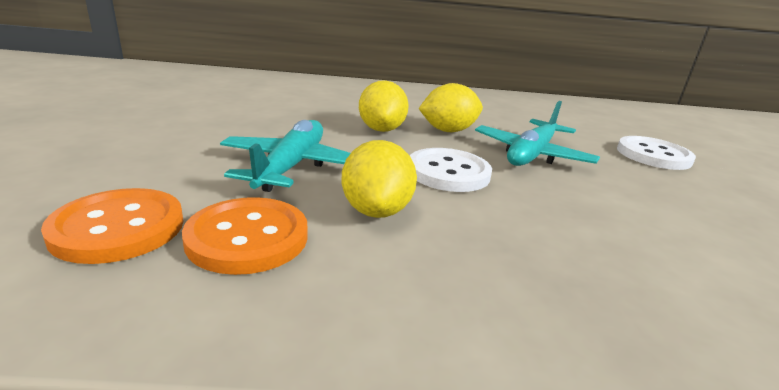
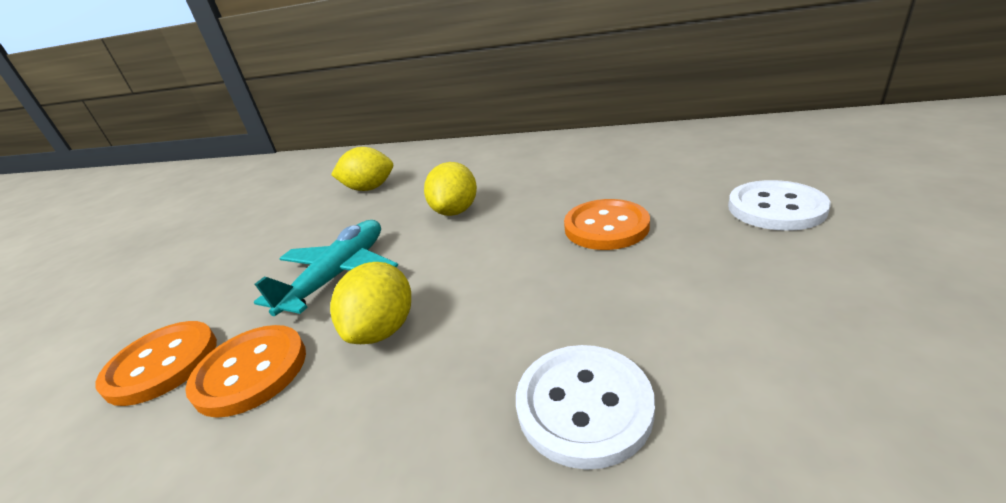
camera: 20 degrees right, 5 degrees up
white button [410,148,492,192] -> white button moved to [516,345,655,470]
yellow lemon [419,83,483,132] -> yellow lemon moved to [331,147,393,191]
turquoise plane [475,101,600,166] -> orange button [564,199,650,250]

